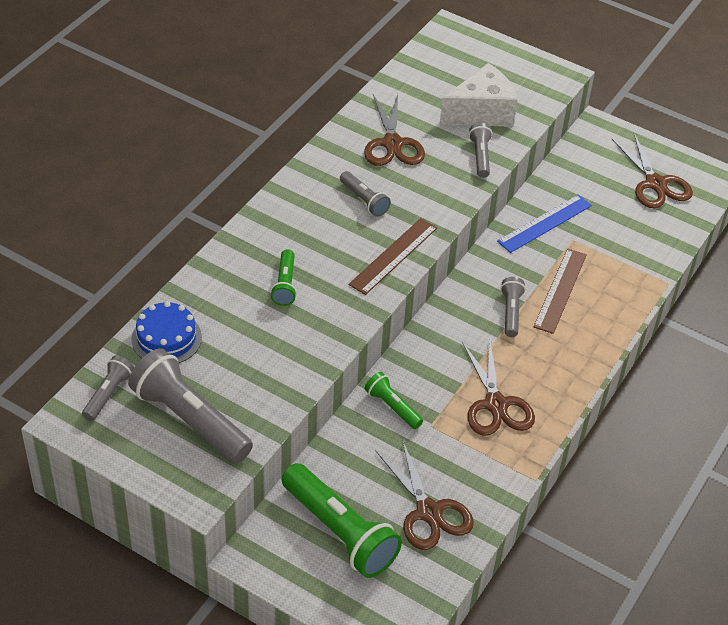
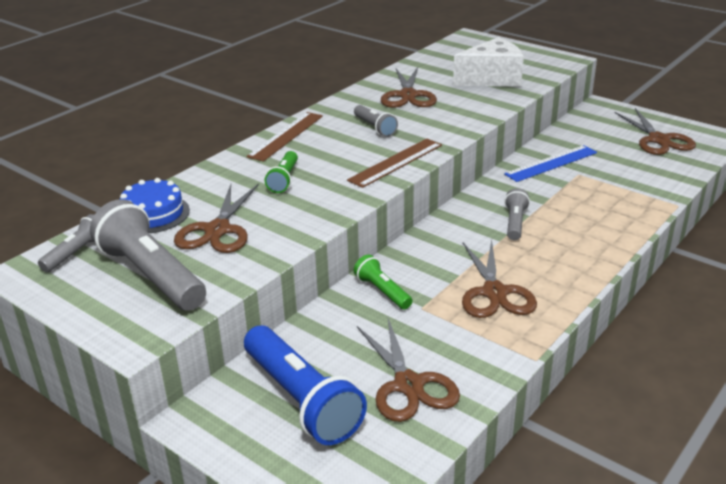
camera: 10 degrees right, 15 degrees down
green flashlight [282,463,402,578] -> blue flashlight [244,325,367,445]
grey flashlight [469,122,492,178] -> none
brown ruler [533,249,587,334] -> brown ruler moved to [246,112,323,162]
none -> brown scissors [174,184,259,253]

